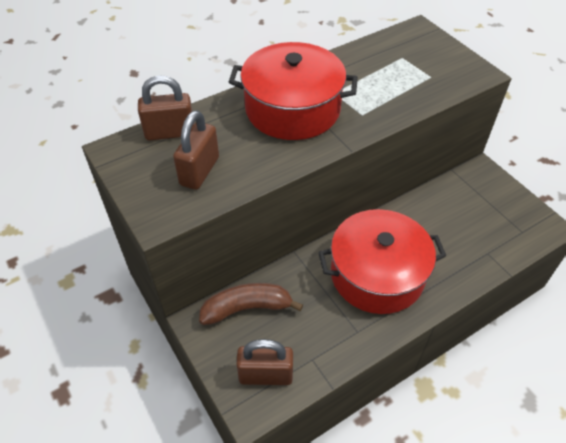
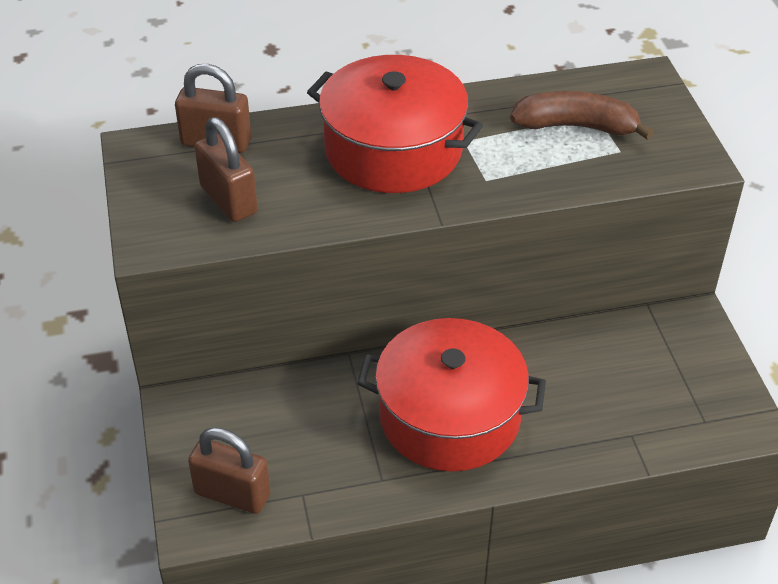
camera: 20 degrees right, 5 degrees down
brown padlock [173,110,219,190] -> brown padlock turned 75 degrees counterclockwise [195,117,258,222]
brown banana [199,283,303,325] -> brown banana moved to [510,91,654,140]

